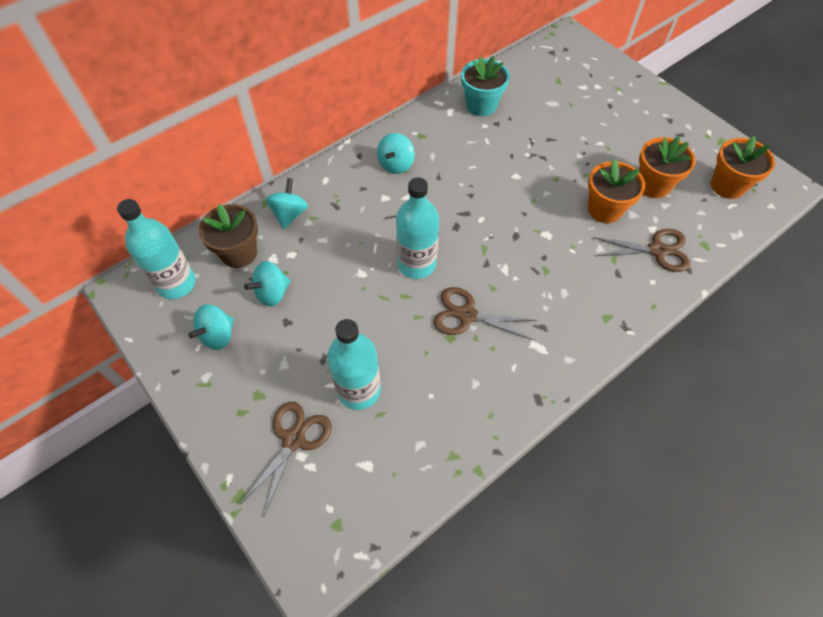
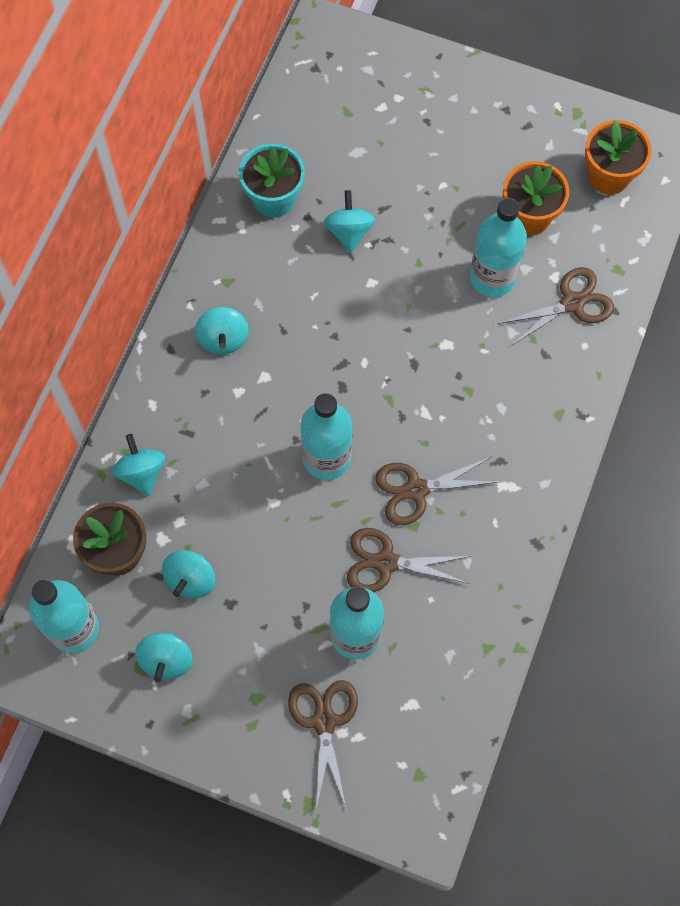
camera: 30 degrees left, 10 degrees up
orange flower pot [588,159,645,223] -> turquoise bottle [470,198,527,297]
none -> turquoise spinning top [323,190,375,253]
none -> brown scissors [347,528,471,592]

